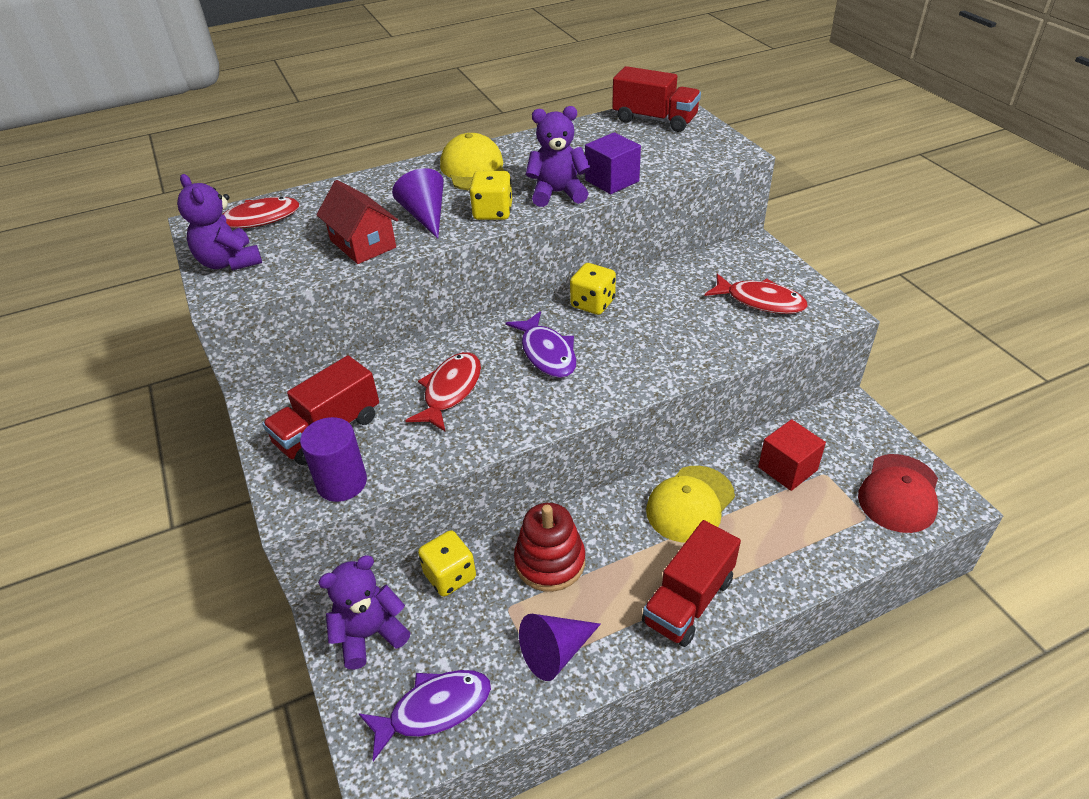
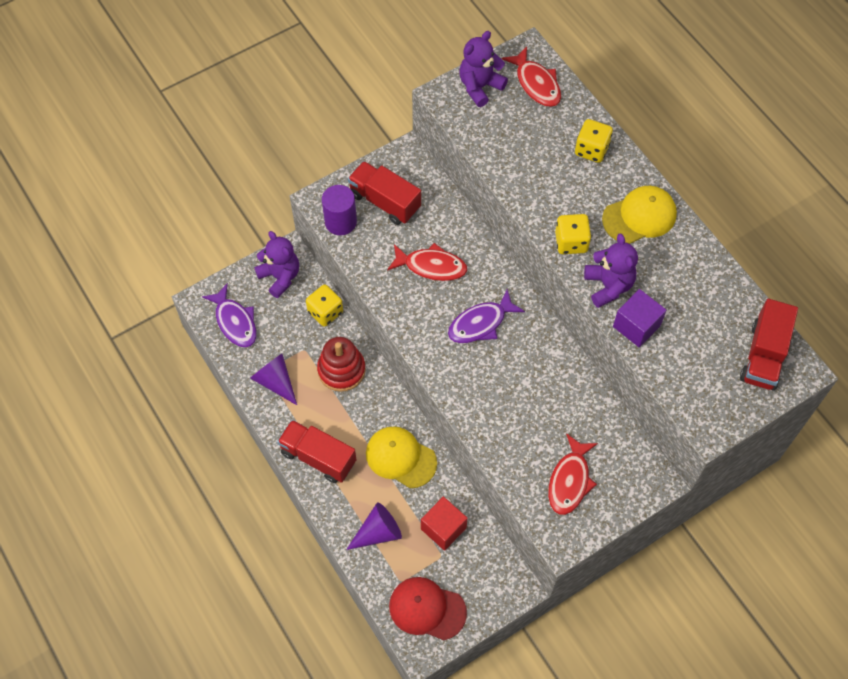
camera: 80 degrees right, 20 degrees up
red house [316,180,398,264] -> none
purple cone [392,168,444,239] -> purple cone moved to [346,503,402,550]
yellow dice [570,263,616,315] -> yellow dice moved to [575,119,613,163]

